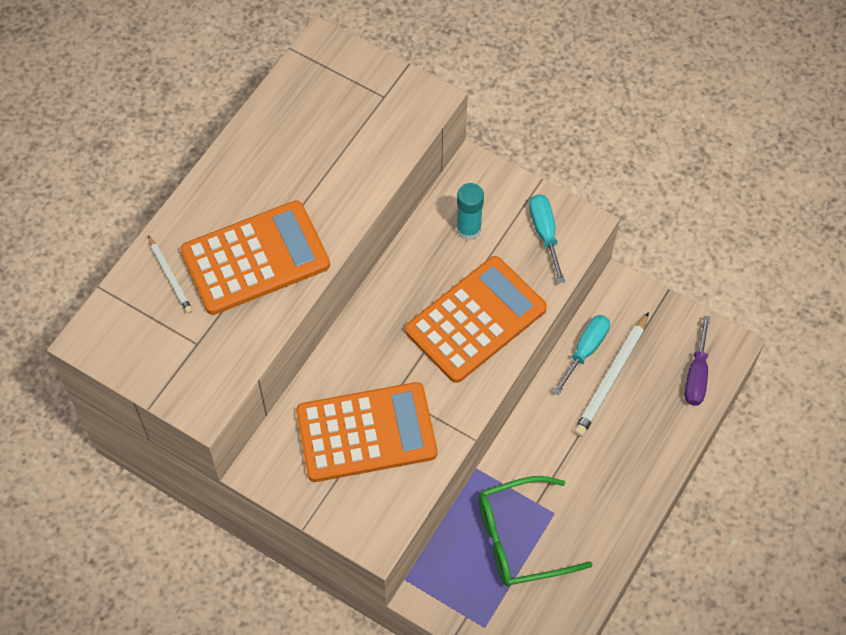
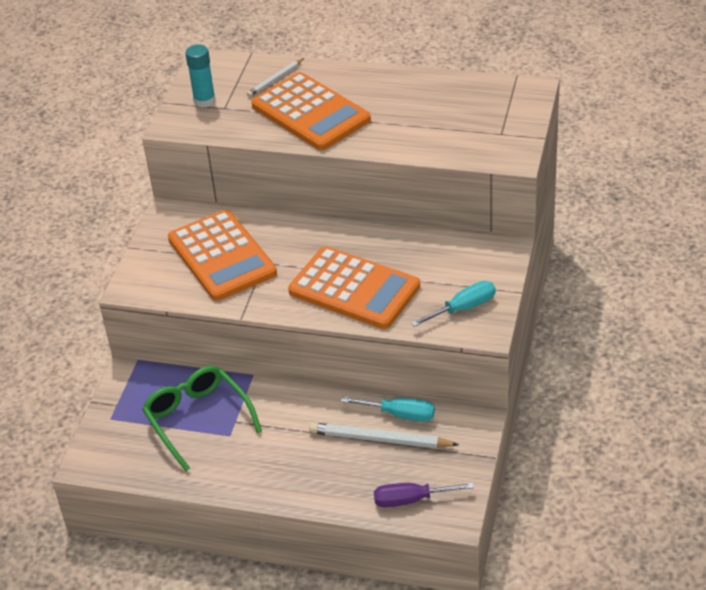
camera: 75 degrees right, 20 degrees down
turquoise glue stick [456,183,484,240] -> turquoise glue stick moved to [185,44,216,108]

